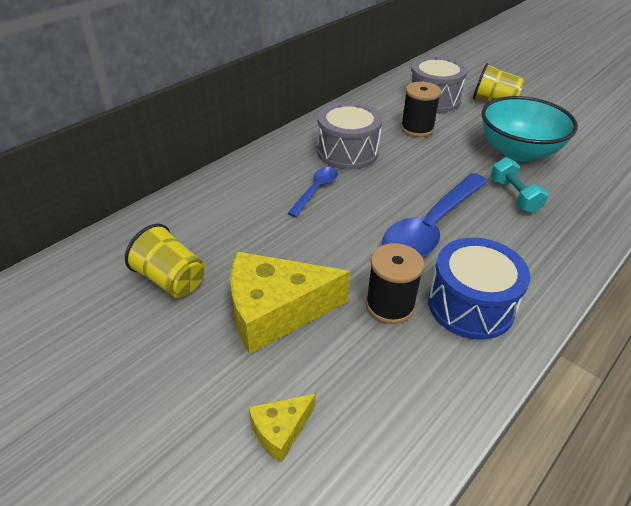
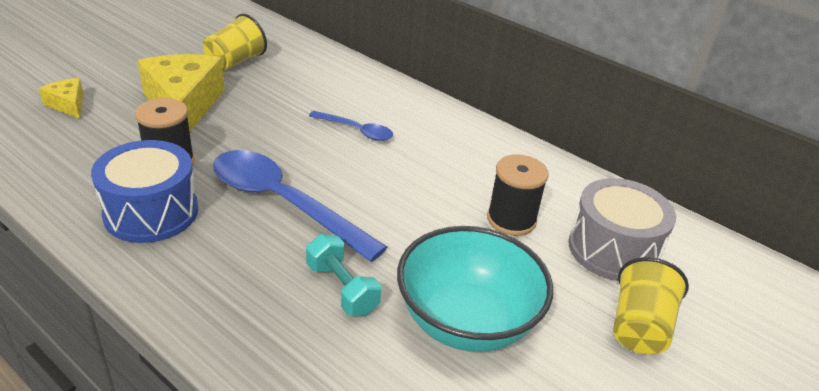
camera: 85 degrees right, 5 degrees down
grey drum [317,102,382,169] -> none
turquoise dumbbell [490,157,549,213] -> turquoise dumbbell turned 75 degrees clockwise [306,234,381,316]

